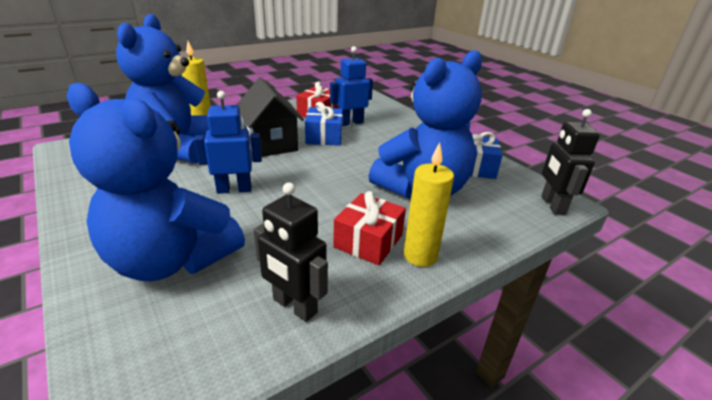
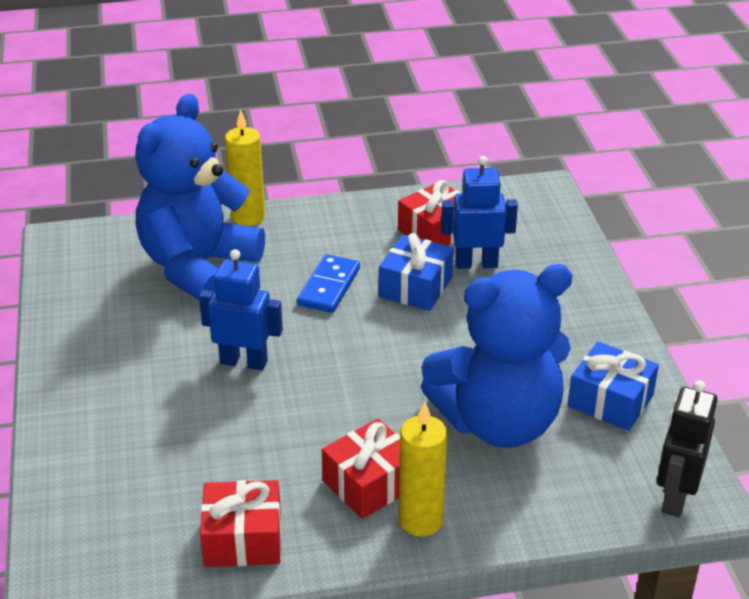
camera: 25 degrees right, 5 degrees up
blue teddy bear [66,83,245,281] -> none
black house [237,78,304,157] -> blue domino [297,254,360,313]
black robot [254,182,328,322] -> red gift [200,480,281,567]

